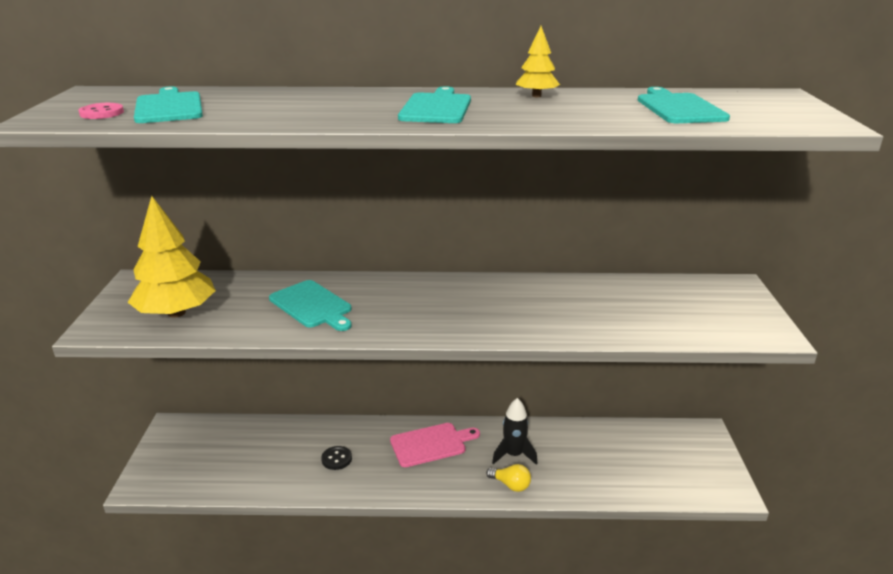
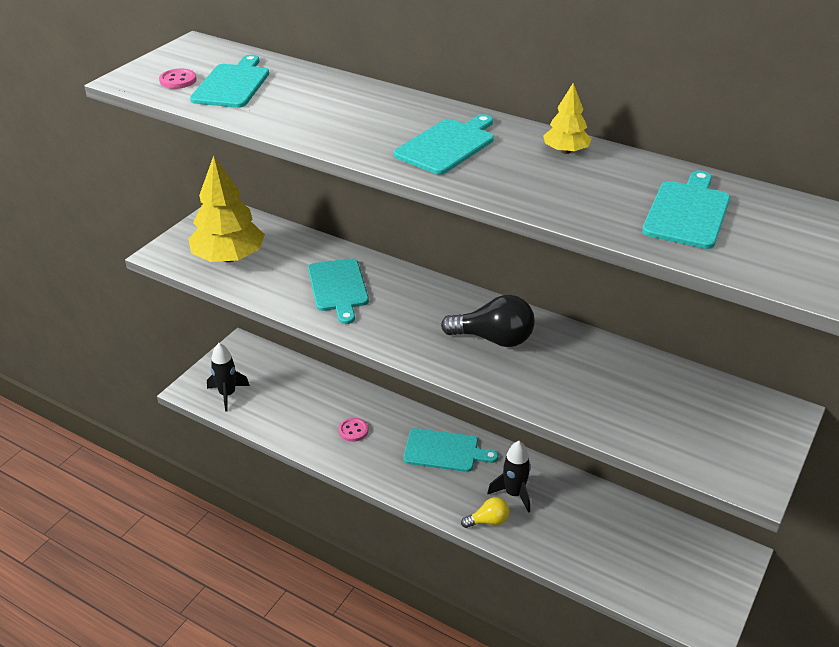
camera: 30 degrees right, 10 degrees up
black button [321,446,352,470] -> pink button [338,418,368,442]
pink cutting board [390,423,480,467] -> turquoise cutting board [403,428,498,472]
yellow light bulb [486,464,531,492] -> yellow light bulb turned 75 degrees counterclockwise [461,497,509,528]
none -> black rocket [207,343,250,412]
none -> black light bulb [441,295,535,347]

